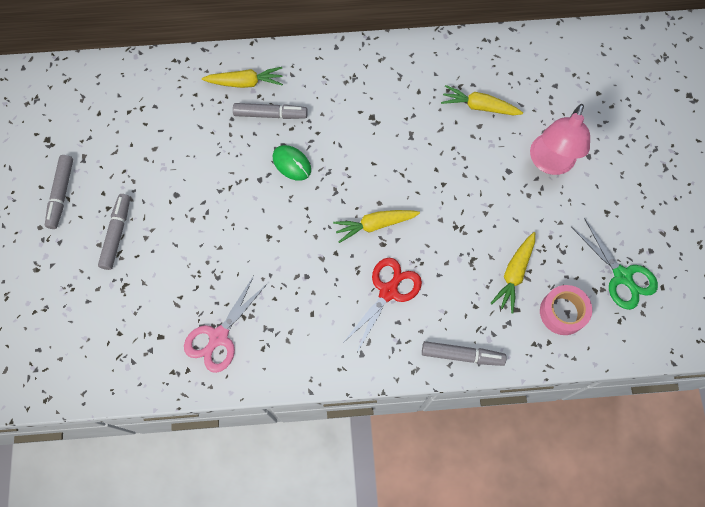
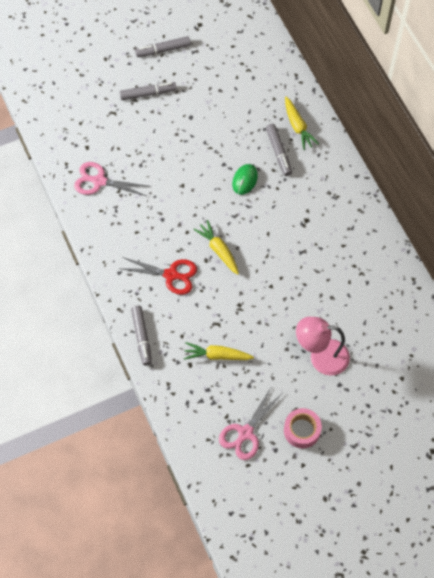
camera: 70 degrees right, 5 degrees down
yellow carrot [441,85,523,115] -> none
pink tape [540,285,592,335] -> pink tape moved to [284,408,322,449]
green scissors [572,218,658,310] -> pink scissors [219,386,281,460]

